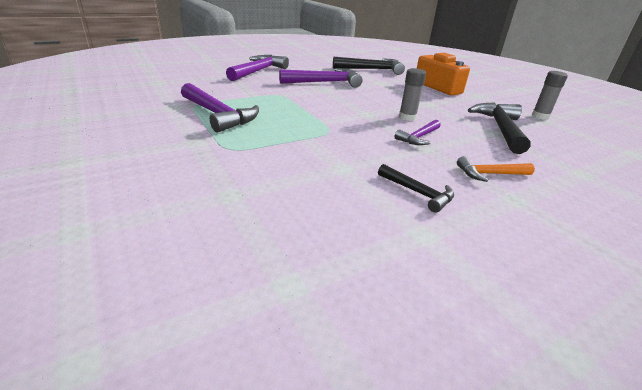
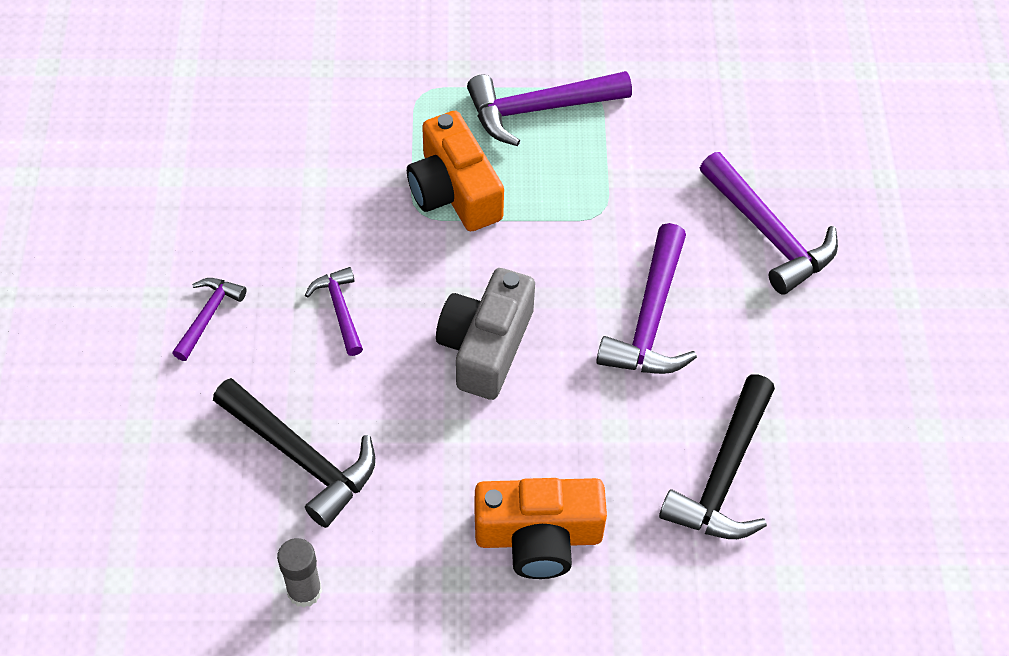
camera: 120 degrees right, 25 degrees up
black hammer [378,164,454,213] -> none
grey glue stick [399,68,426,121] -> none
orange hammer [457,156,535,182] -> purple hammer [172,278,247,361]
none -> orange camera [407,111,504,231]
none -> grey camera [436,268,535,400]

